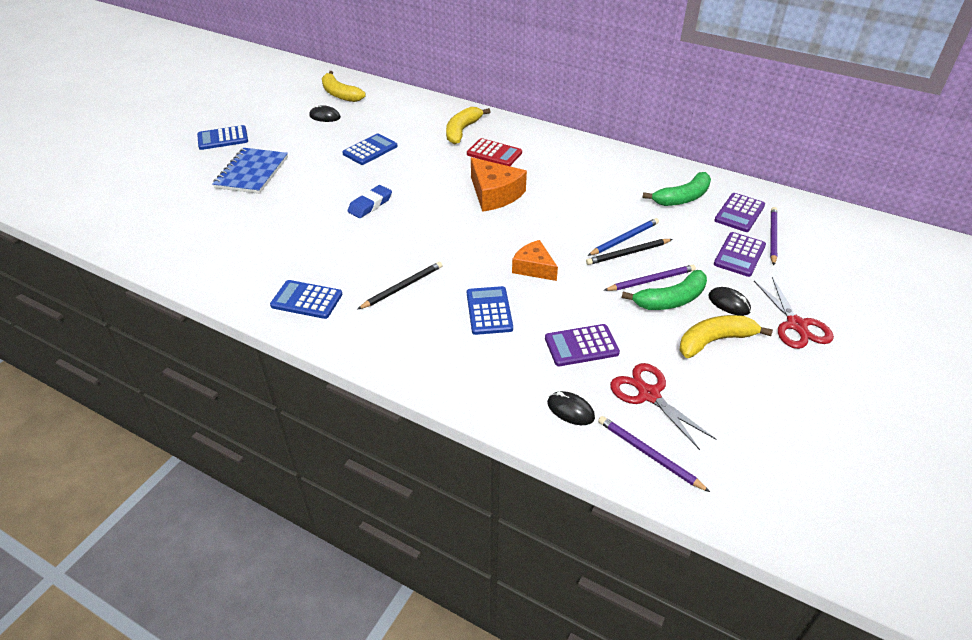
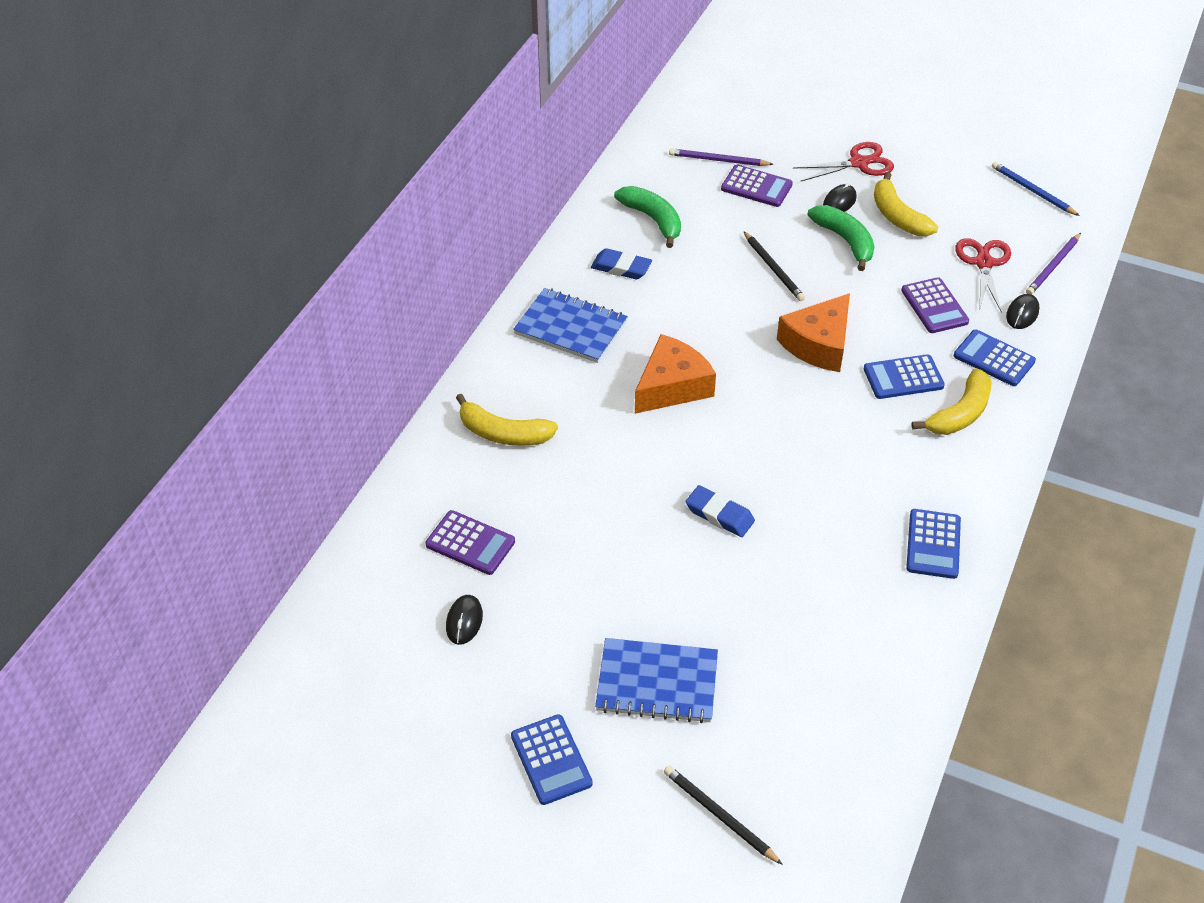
camera: 95 degrees left, 5 degrees up
yellow banana [322,71,366,102] -> yellow banana moved to [912,368,991,435]
blue calculator [342,133,398,165] -> blue calculator moved to [954,329,1036,386]
black pencil [357,261,443,310] -> black pencil moved to [664,766,783,865]
red calculator [467,138,522,166] -> none
orange cheese [512,240,558,281] -> orange cheese [777,293,850,372], size x1.52
blue pencil [588,218,659,256] -> blue pencil moved to [992,162,1080,216]
purple pencil [604,265,696,291] -> none
red scissors [610,363,716,450] -> red scissors turned 135 degrees clockwise [955,238,1011,313]
purple calculator [714,193,765,232] -> purple calculator moved to [425,510,515,575]
none -> blue notebook [513,288,628,363]
none -> blue eraser [591,248,652,279]

